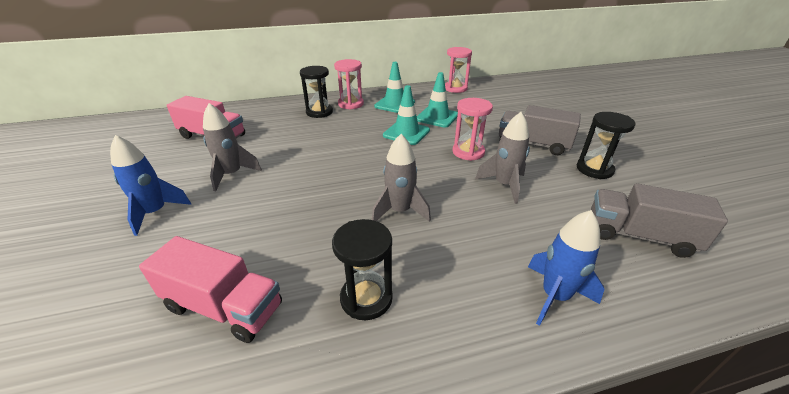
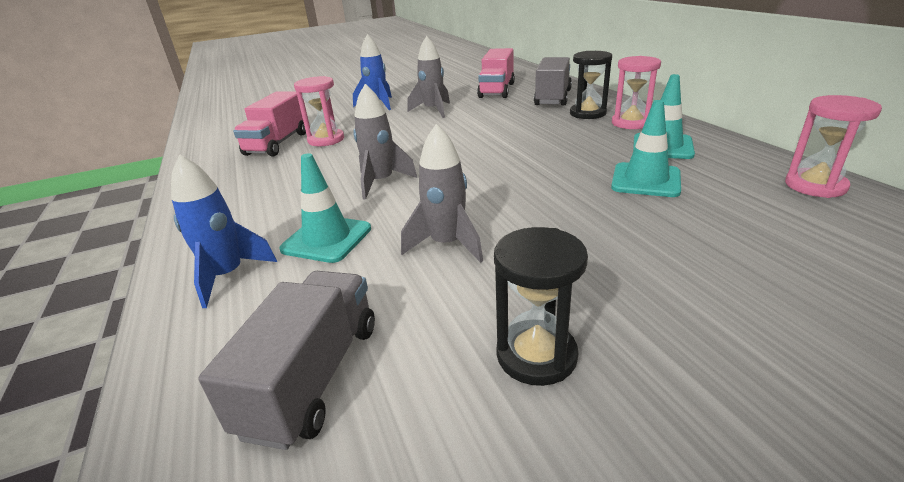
camera: 85 degrees right, 5 degrees down
black hourglass [332,219,393,320] -> none
turquoise traffic cone [383,85,430,145] -> turquoise traffic cone moved to [279,153,371,263]
pink hourglass [452,98,493,161] -> pink hourglass moved to [294,76,344,146]
grey truck [499,105,581,155] -> grey truck moved to [534,57,572,106]

